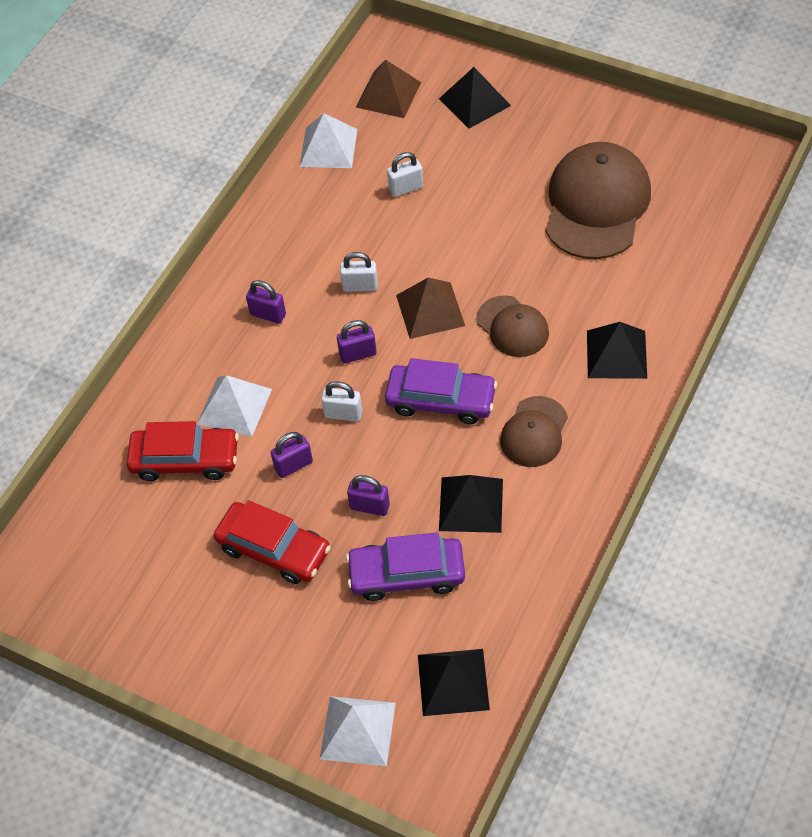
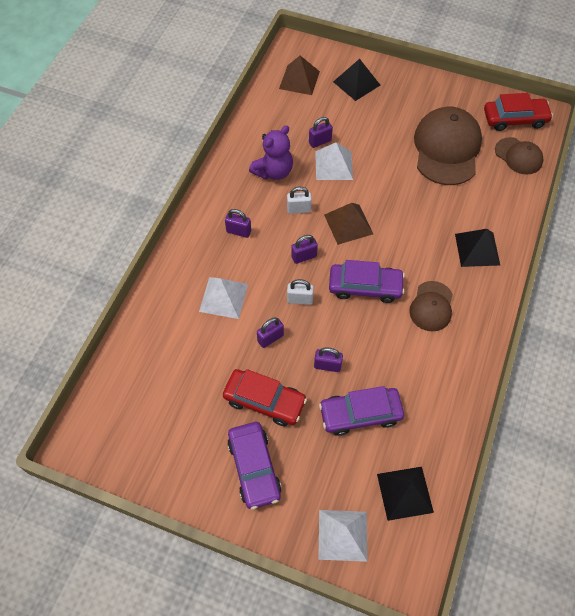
camera: 10 degrees left, 5 degrees up
red car [126,421,239,481] -> red car moved to [484,93,553,131]
white pyramid [299,113,357,168] -> white pyramid moved to [315,142,353,180]
white padlock [387,152,423,197] -> purple padlock [309,117,333,148]
black pyramid [439,475,503,533] -> none
brown cap [476,295,549,357] -> brown cap moved to [495,137,543,175]
none -> purple car [227,422,281,510]
none -> purple teddy bear [249,125,293,180]

